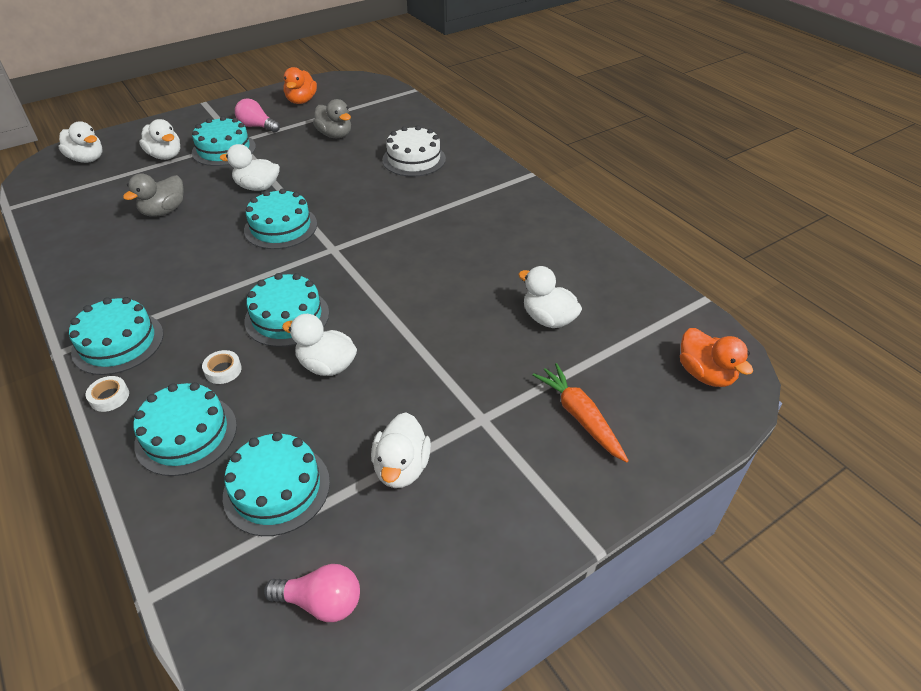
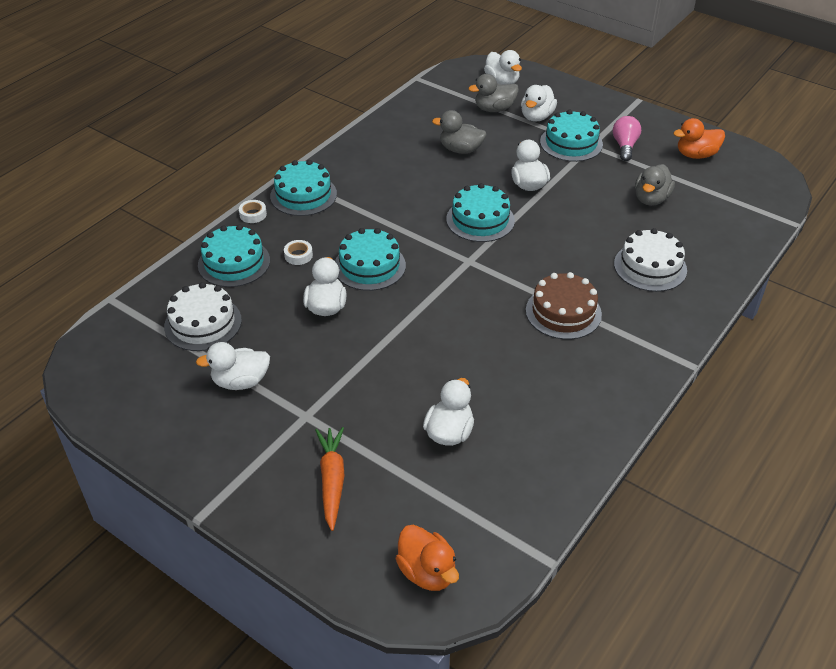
camera: 70 degrees right, 0 degrees up
white duck [58,122,102,163] -> white duck turned 45 degrees counterclockwise [484,50,522,85]
turquoise cake [223,432,330,536] -> white cake [164,282,242,351]
pink light bulb [264,564,360,622] -> none
orange carrot [533,363,629,462] -> orange carrot turned 45 degrees counterclockwise [315,427,345,531]
orange duck [680,328,753,387] -> orange duck turned 75 degrees counterclockwise [395,525,459,591]
none -> grey duck [468,74,519,112]
none -> brown cake [526,272,602,339]

